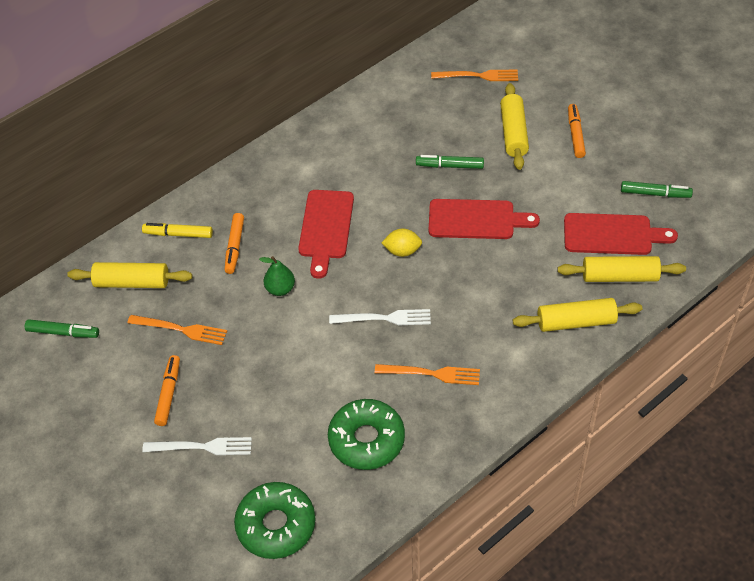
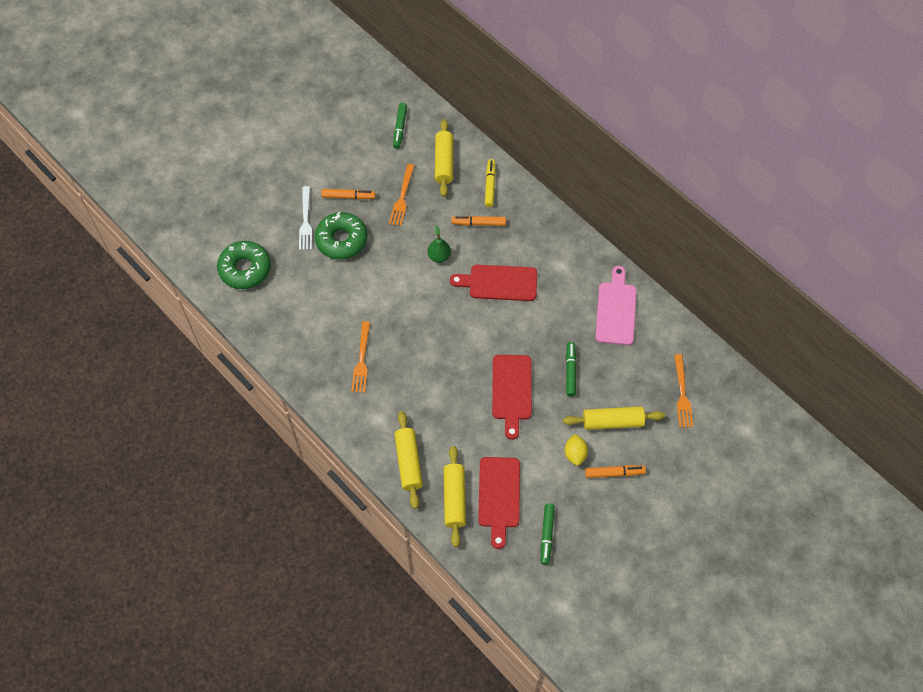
camera: 85 degrees right, 10 degrees up
green donut [328,399,405,470] -> green donut moved to [315,212,367,260]
white fork [329,309,431,325] -> none
yellow lemon [382,228,422,257] -> yellow lemon moved to [565,434,588,466]
none -> pink cutting board [595,266,637,345]

